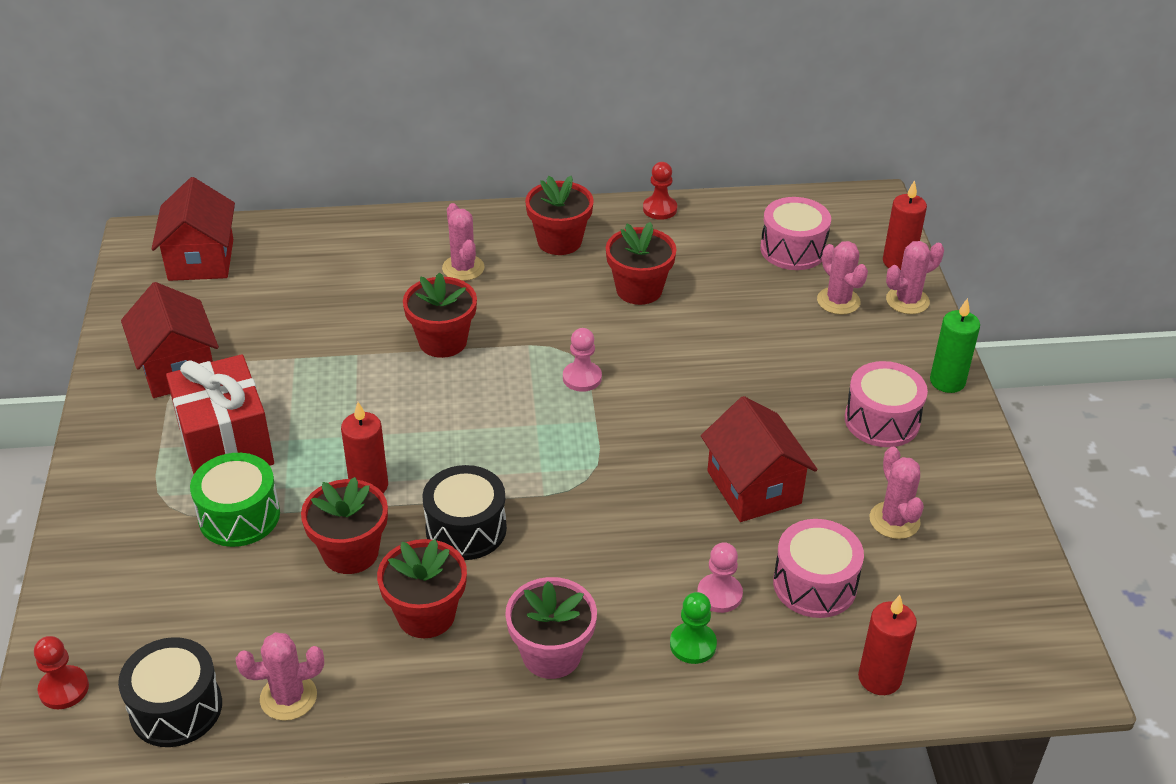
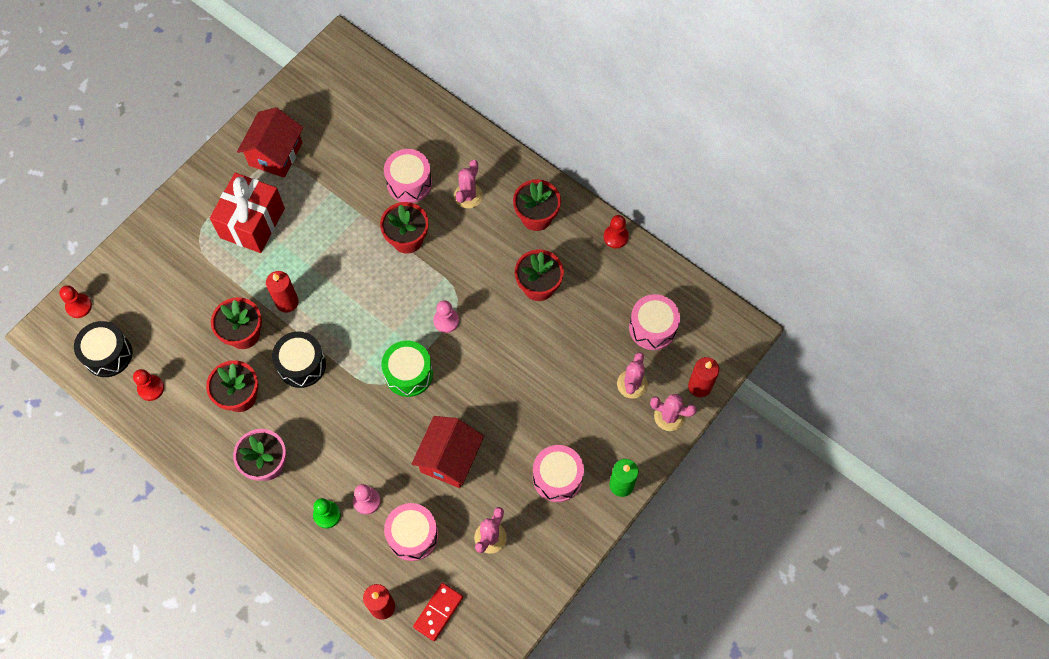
camera: 45 degrees right, 25 degrees up
red house [151,177,235,281] -> none
green drum [190,453,280,547] -> green drum moved to [381,340,433,397]
pink cactus [236,632,324,721] -> red pawn [133,369,164,401]
none -> pink drum [384,149,432,203]
none -> red domino [413,583,463,641]

